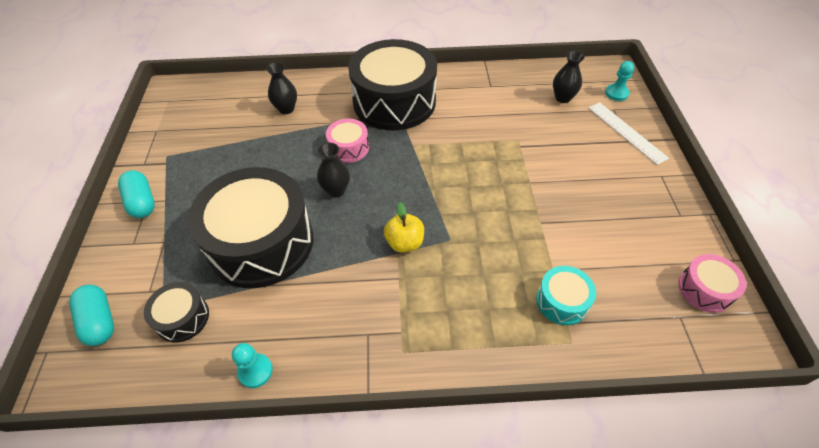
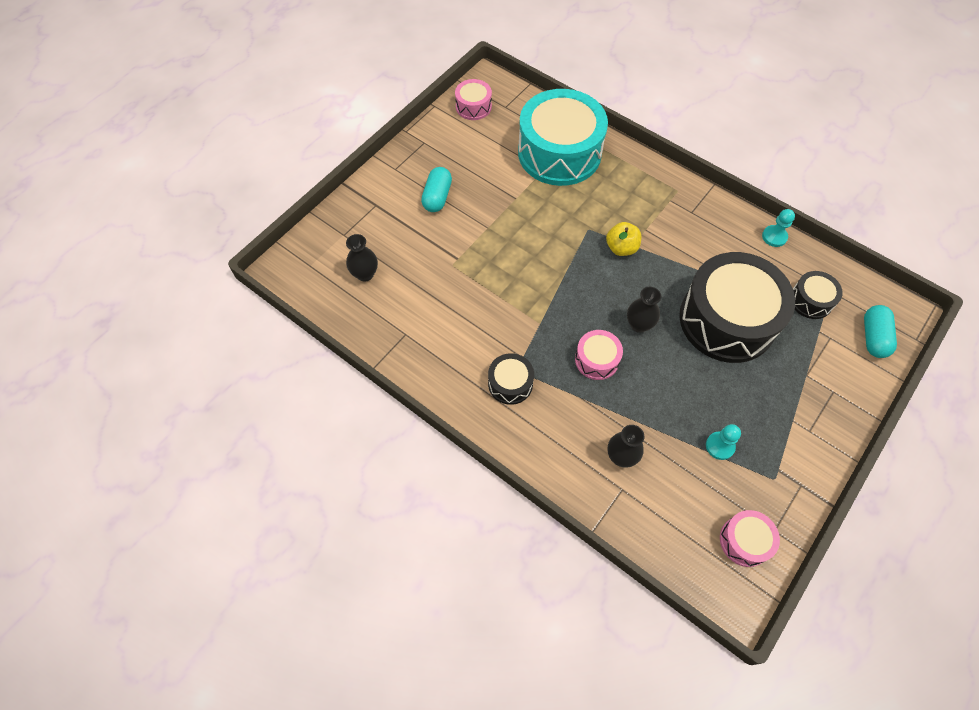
camera: 140 degrees left, 10 degrees up
turquoise capsule [118,170,155,218] -> turquoise capsule moved to [421,167,452,212]
black drum [348,39,437,131] -> black drum [488,353,534,405], size x0.45
turquoise drum [536,266,596,325] -> turquoise drum [518,89,608,186], size x2.23
white ruler [588,102,669,165] -> none
turquoise pawn [605,61,634,101] -> turquoise pawn moved to [706,424,741,460]
none -> pink drum [720,510,780,567]

